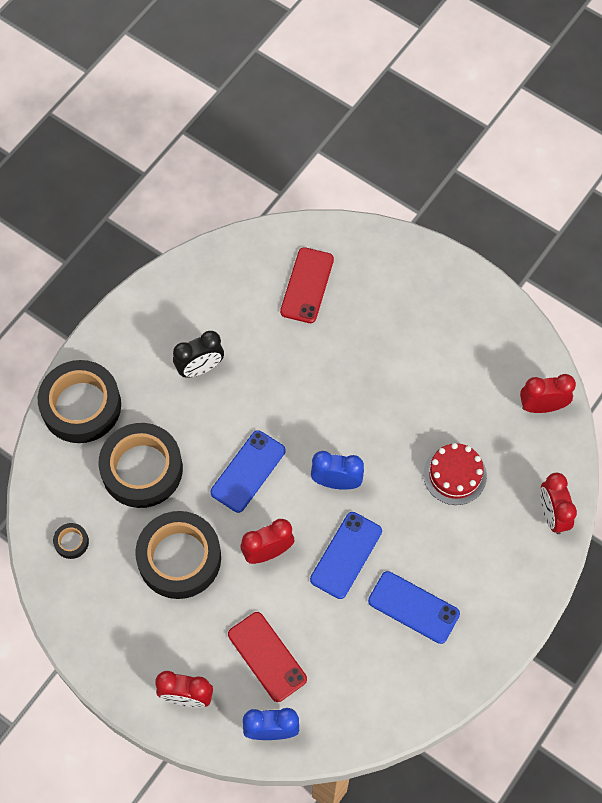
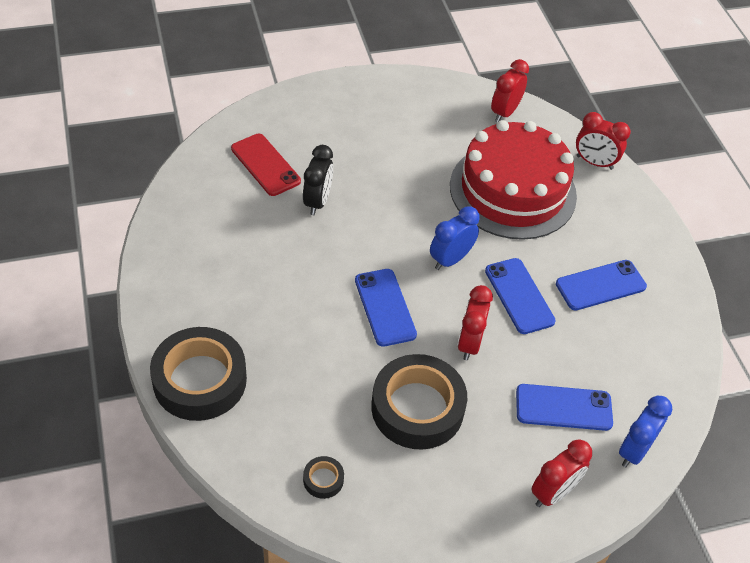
camera: 55 degrees left, 15 degrees down
black tape [99,423,183,508] -> none
black clock [173,331,224,378] -> black clock moved to [303,145,333,215]
red phone [228,612,307,702] -> blue phone [516,384,613,431]
red cake [423,443,487,505] -> red cake [450,120,577,240], size x2.10

